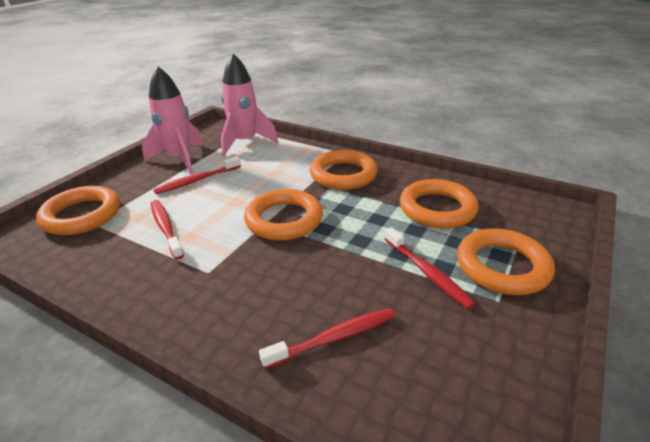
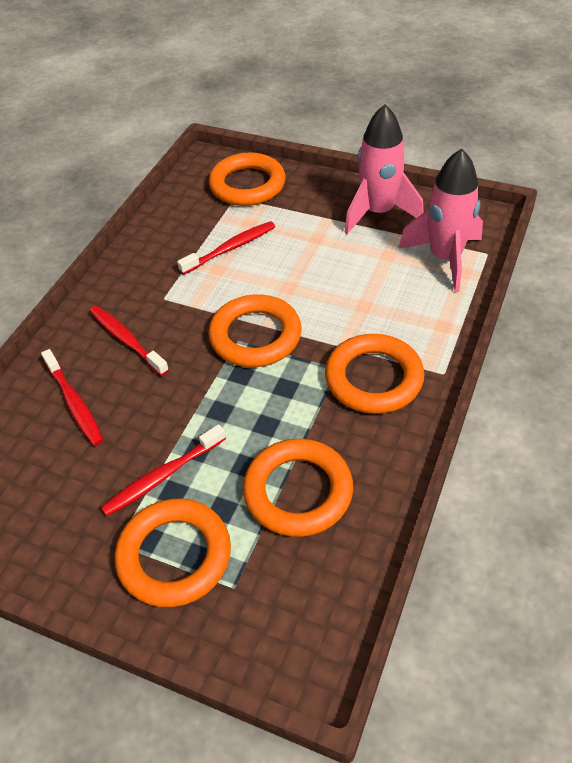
camera: 85 degrees right, 15 degrees up
red toothbrush [153,156,241,194] -> red toothbrush moved to [90,306,169,376]

